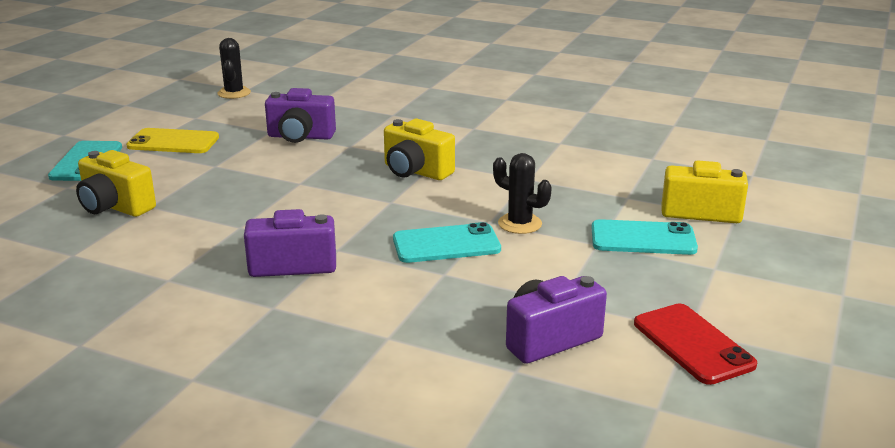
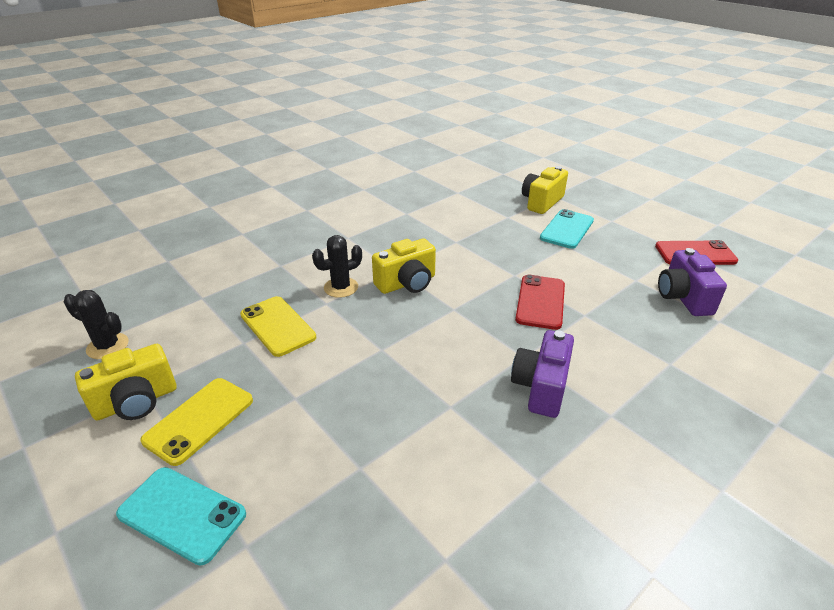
camera: 65 degrees left, 10 degrees up
yellow camera [76,150,156,217] -> yellow camera moved to [75,344,177,421]
purple camera [265,88,336,143] -> yellow phone [240,296,316,357]
turquoise phone [393,222,501,263] -> red phone [515,275,565,330]
black cactus [493,153,552,234] -> black cactus moved to [312,235,362,298]

